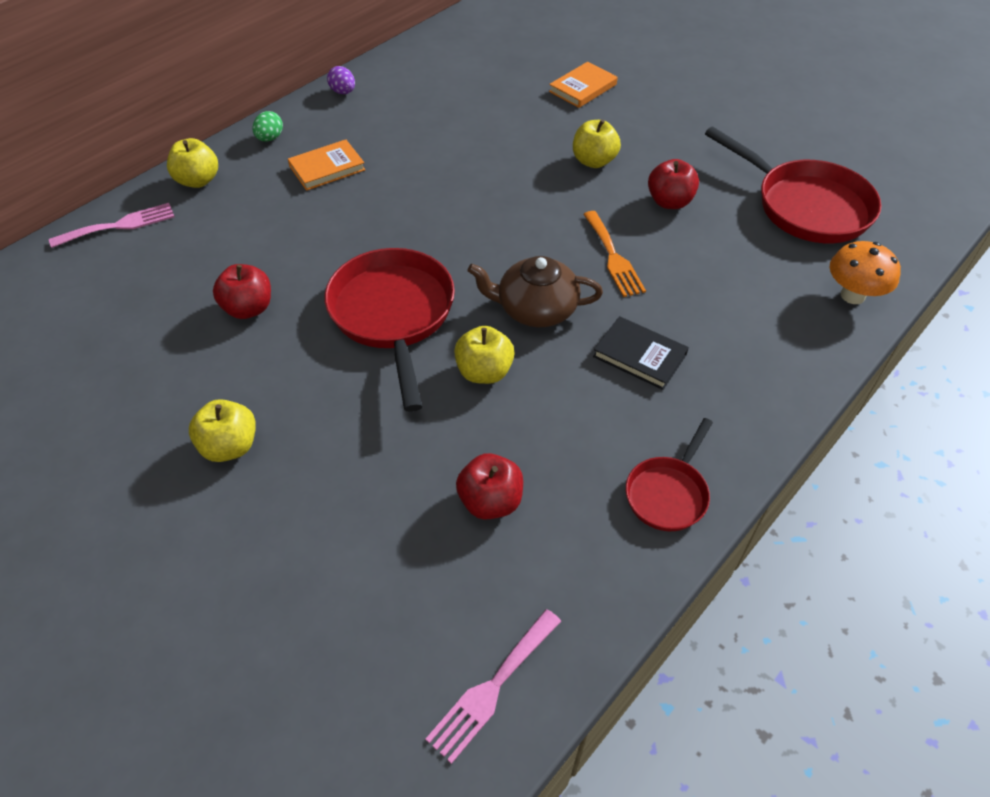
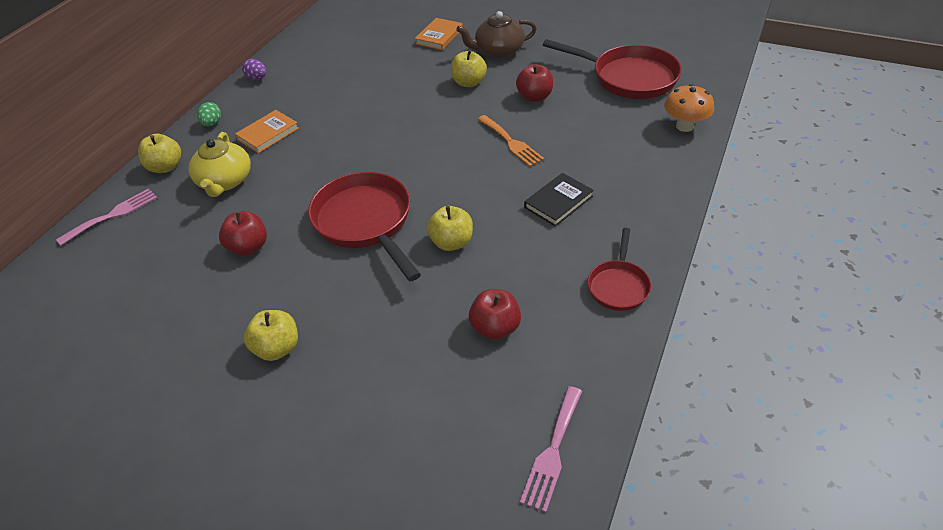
camera: 15 degrees left, 5 degrees down
brown teapot [467,256,603,327] -> brown teapot moved to [456,11,537,58]
black book [593,316,689,390] -> black book turned 60 degrees counterclockwise [524,173,594,227]
none -> yellow teapot [189,132,251,197]

